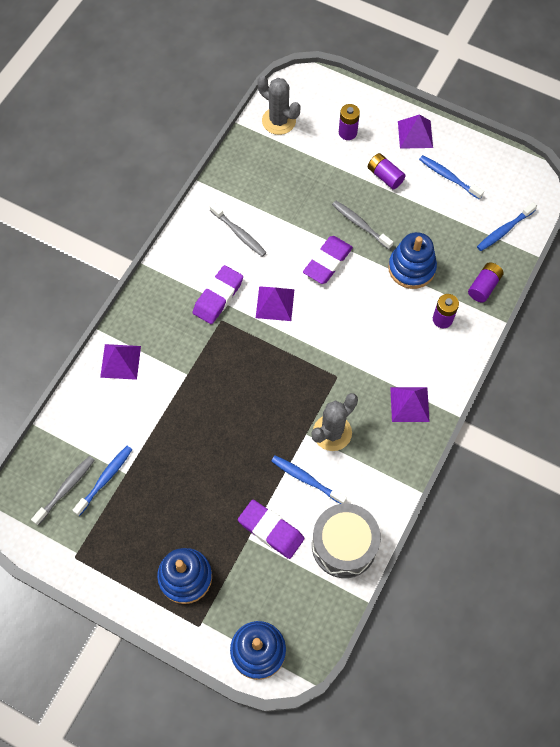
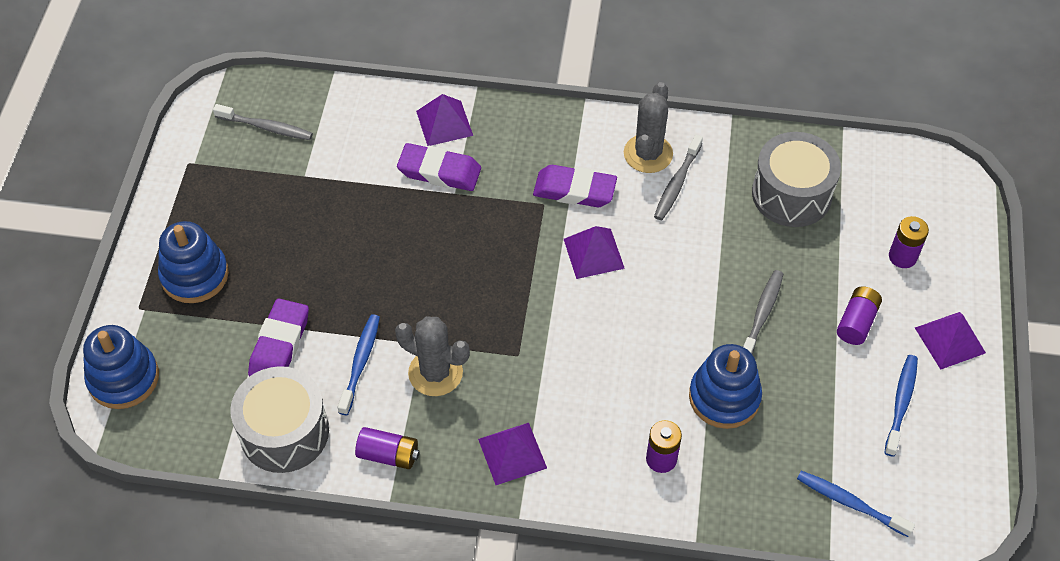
camera: 70 degrees right, 10 degrees down
blue toothbrush [72,446,132,516] -> none
grey cactus [257,76,300,135] -> grey cactus moved to [624,82,673,173]
purple eraser [303,236,353,284] -> purple eraser moved to [397,143,481,191]
purple battery [468,262,504,302] -> purple battery moved to [355,427,420,469]
none -> grey drum [752,132,841,227]

